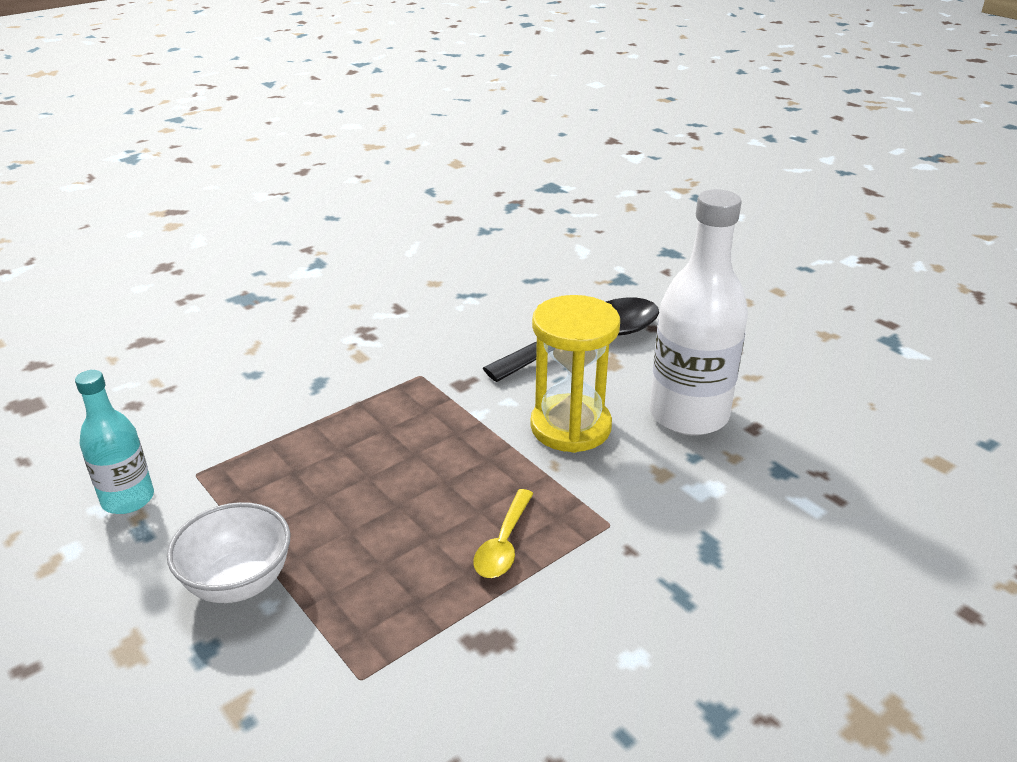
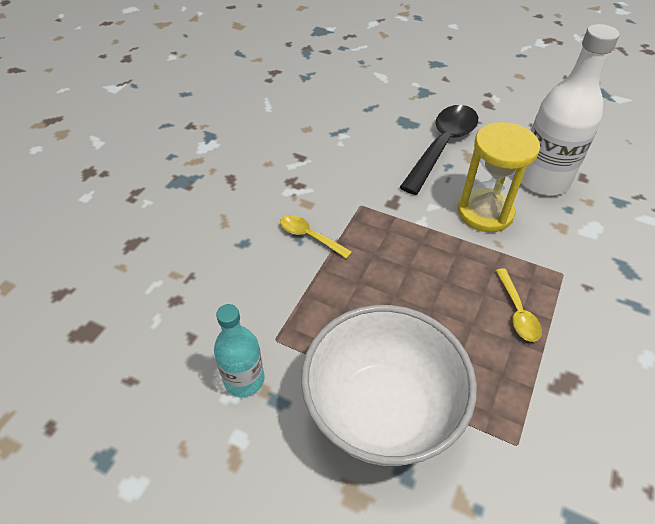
camera: 25 degrees left, 15 degrees up
white bowl [167,502,291,603] -> white bowl [301,305,477,466], size x1.81
none -> yellow spoon [280,215,352,259]

